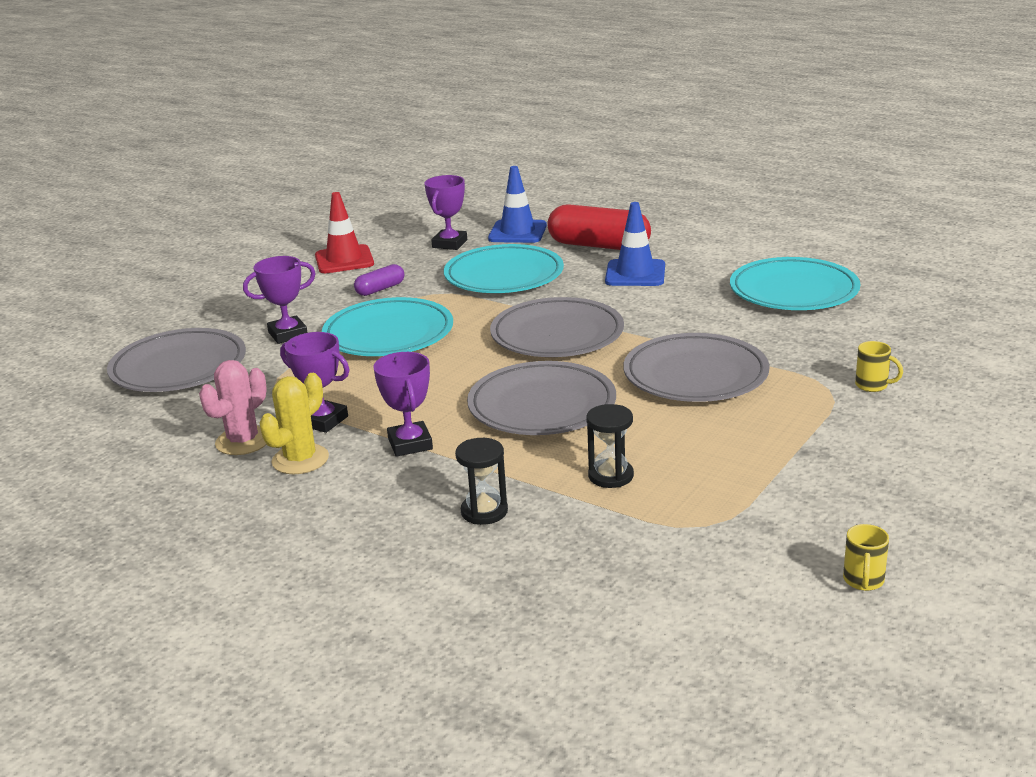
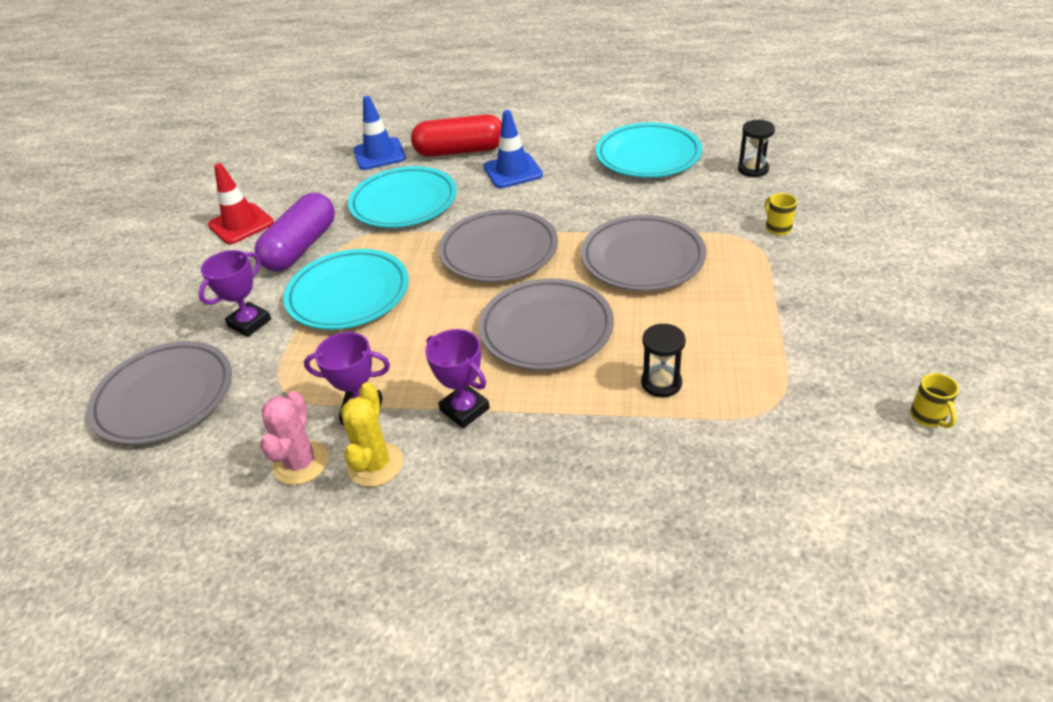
camera: 25 degrees left, 15 degrees up
purple capsule [354,264,404,296] -> purple capsule [254,193,335,271], size x1.99
purple trophy [424,175,467,250] -> none
black hourglass [455,438,508,525] -> black hourglass moved to [738,120,775,177]
yellow mug [855,341,903,392] -> yellow mug turned 120 degrees counterclockwise [765,193,797,236]

